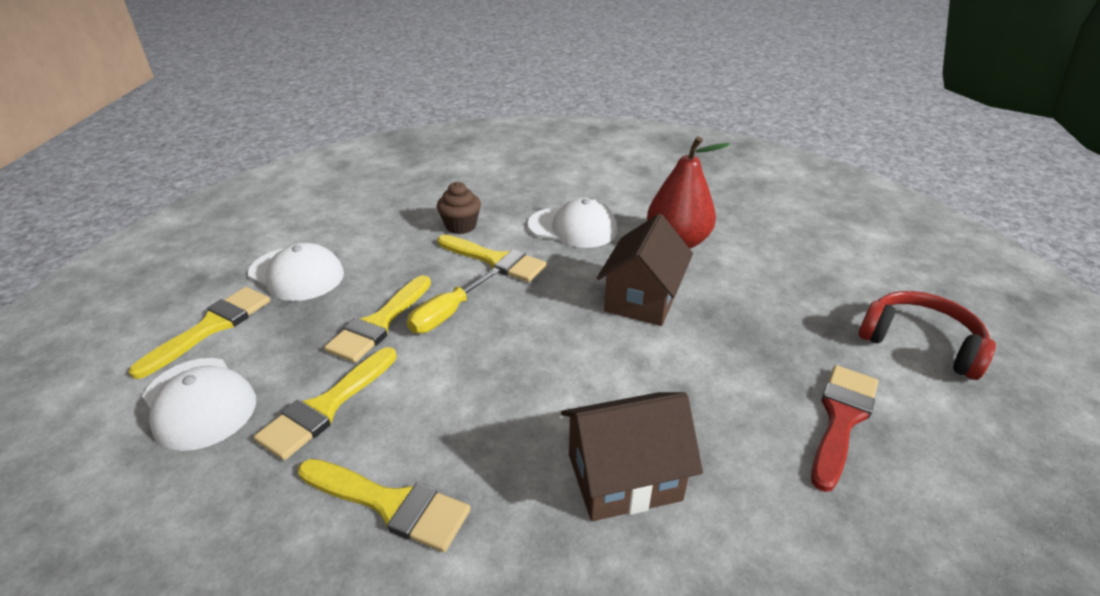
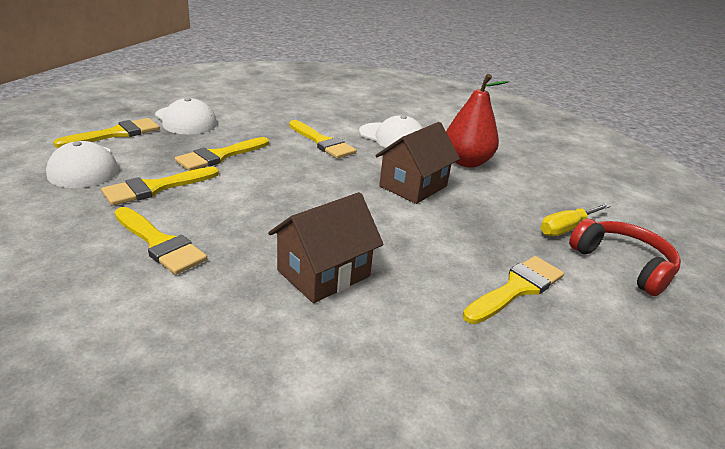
camera: 15 degrees right, 5 degrees down
yellow screwdriver [407,268,500,334] -> yellow screwdriver moved to [541,203,611,236]
brown cupcake [437,182,481,234] -> none
brown house [561,392,703,521] -> brown house turned 45 degrees counterclockwise [268,192,384,303]
red brush [811,365,878,492] -> yellow brush [463,256,564,324]

